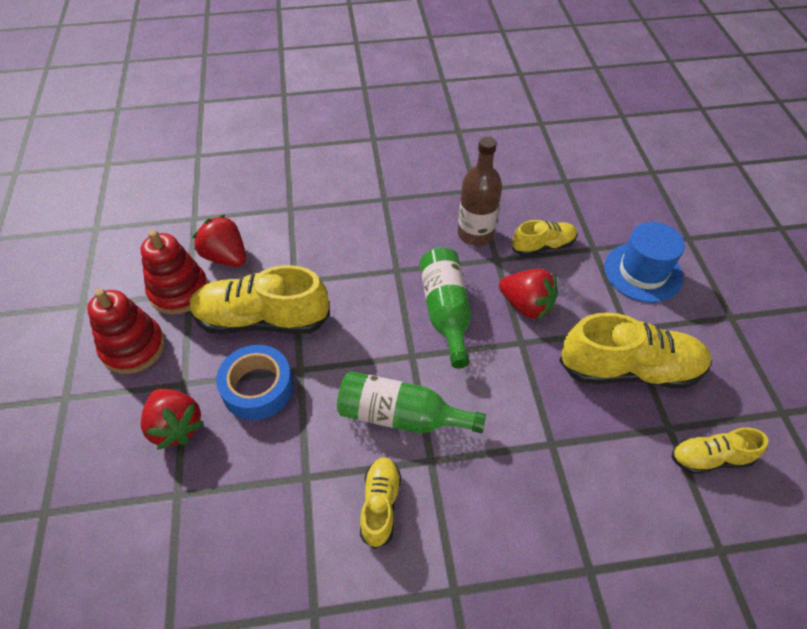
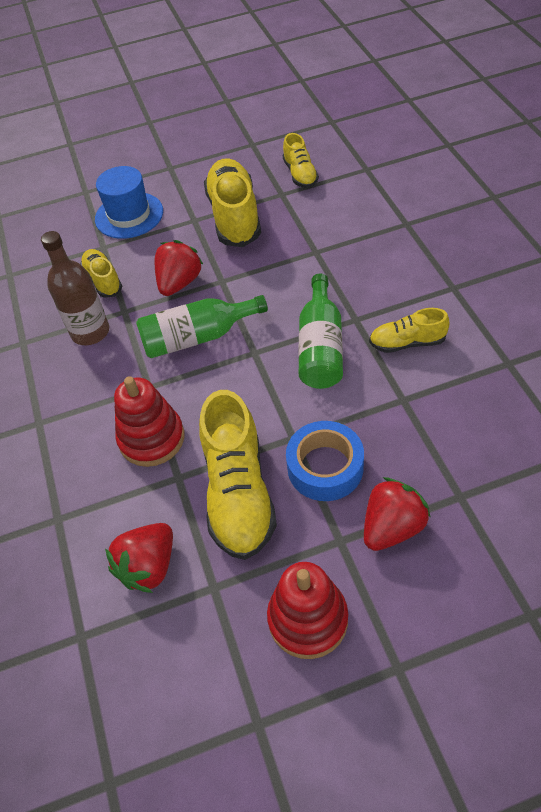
camera: 95 degrees left, 0 degrees up
red stacking toy [141,230,208,315] -> red stacking toy moved to [114,376,184,467]

